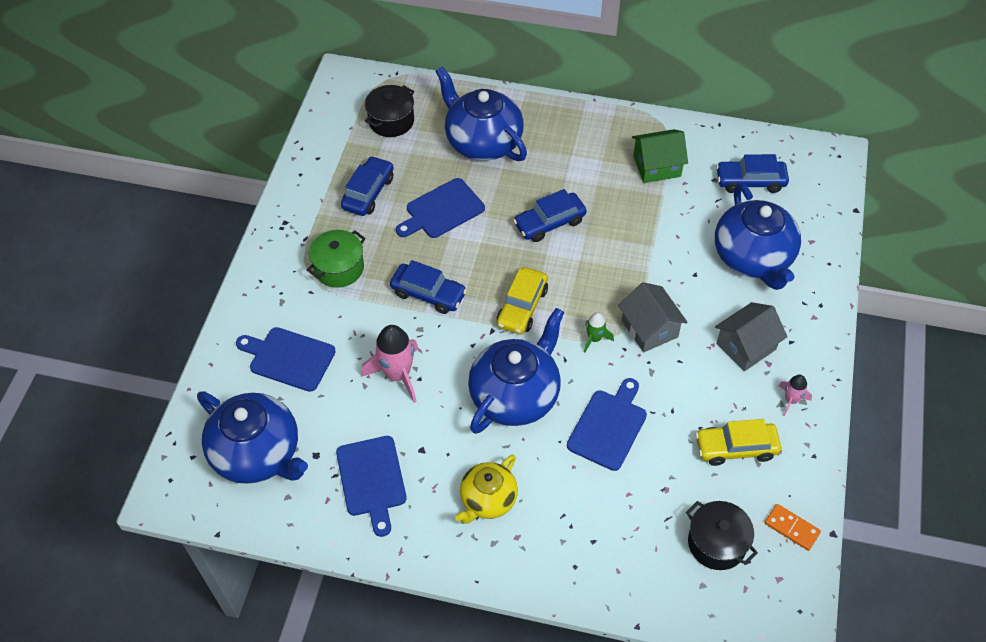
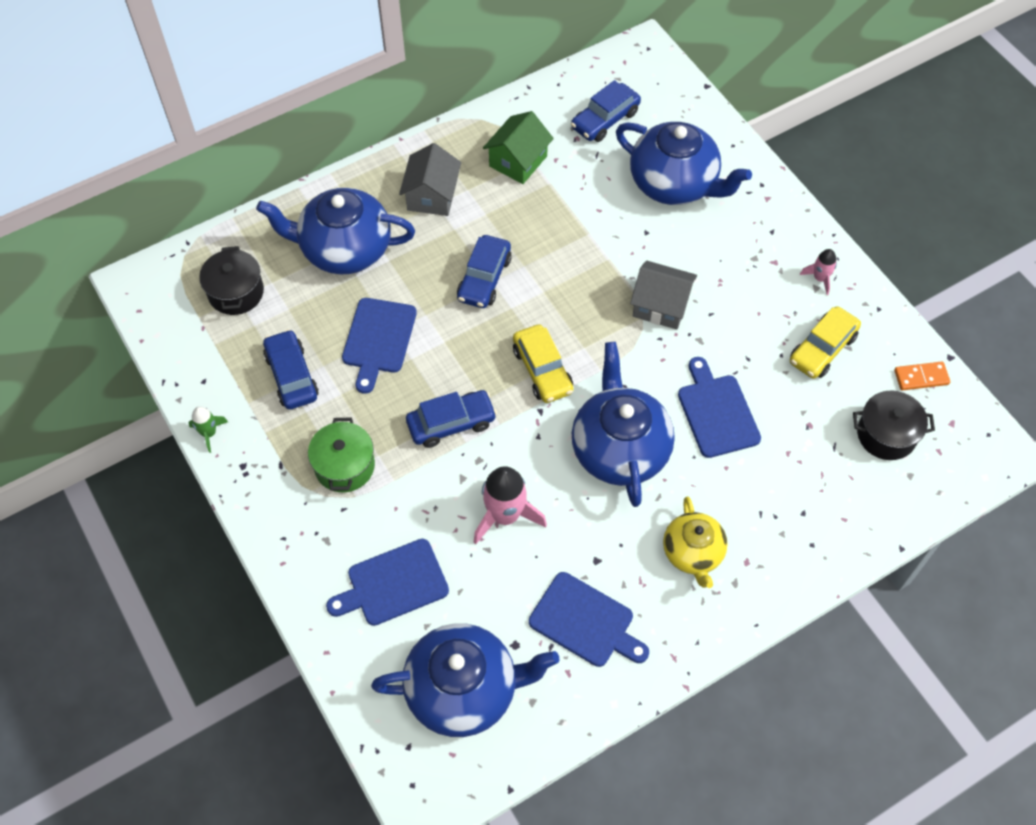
camera: 45 degrees left, 5 degrees up
green rocket [584,312,614,352] -> green rocket moved to [188,406,228,453]
grey house [715,302,787,371] -> grey house moved to [399,143,461,216]

